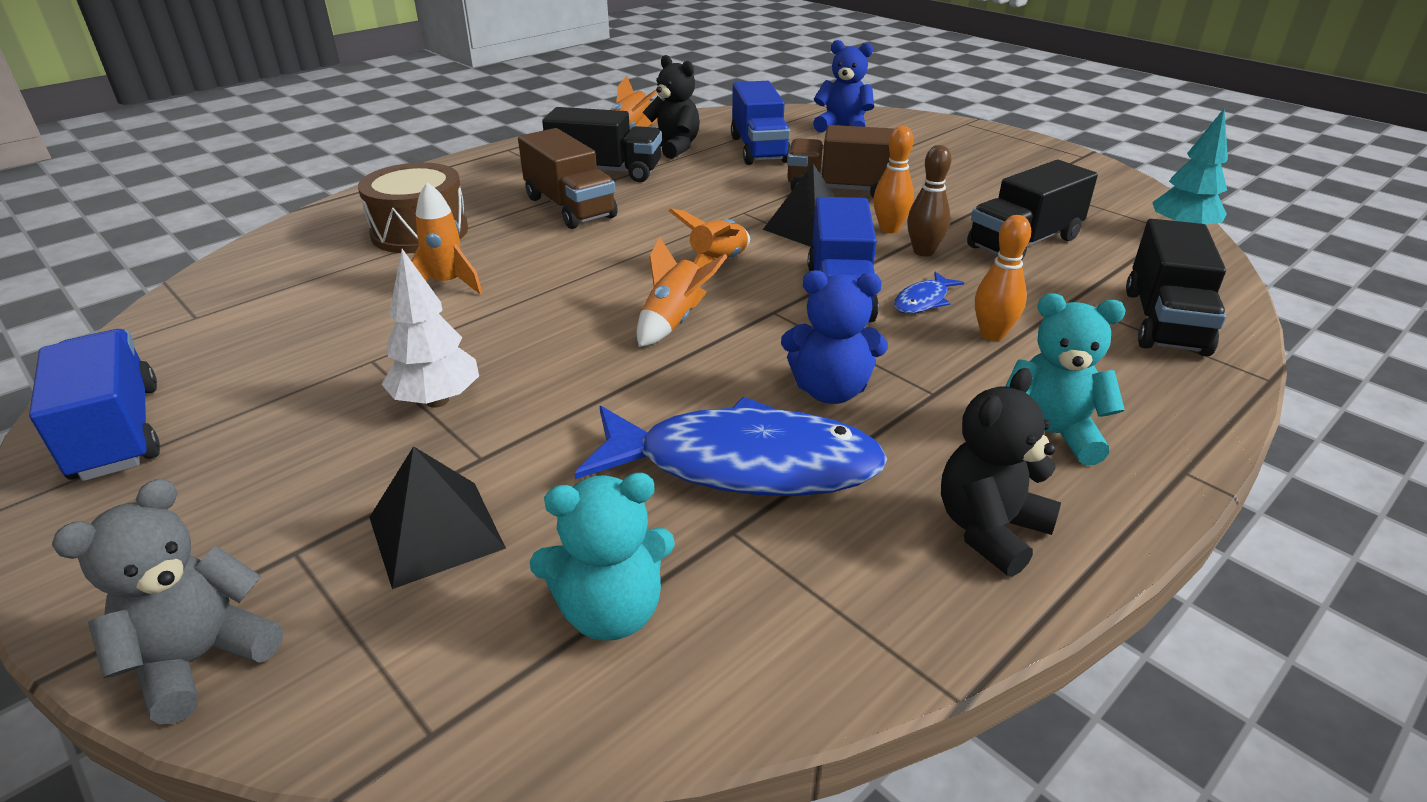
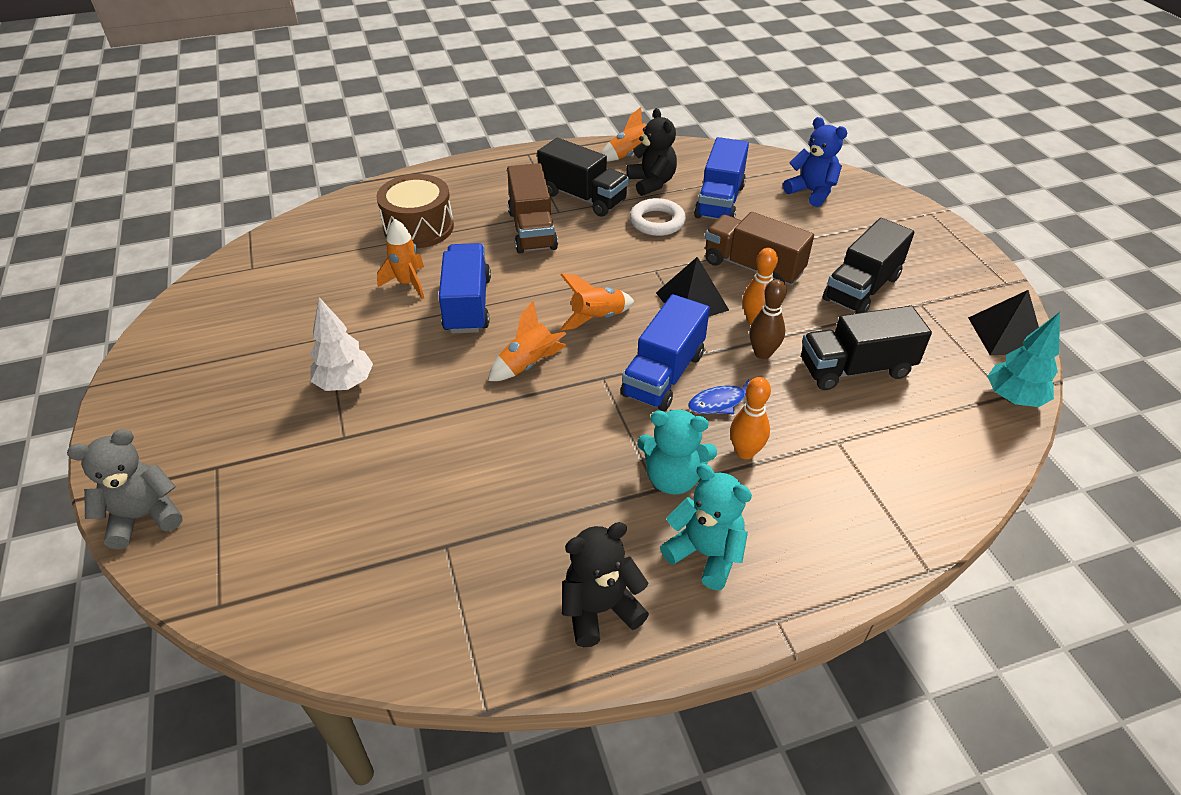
camera: 25 degrees right, 10 degrees up
blue truck [29,329,160,481] -> blue truck moved to [439,243,491,334]
black pyramid [369,446,506,589] -> black pyramid moved to [968,290,1039,355]
turquoise teddy bear [530,473,675,641] -> turquoise teddy bear moved to [637,410,717,495]
blue fish [575,397,888,496] -> none
blue teddy bear [781,270,888,404] -> none
black truck [1126,219,1226,356] -> black truck moved to [823,218,914,313]
none -> white ring [630,198,686,236]

